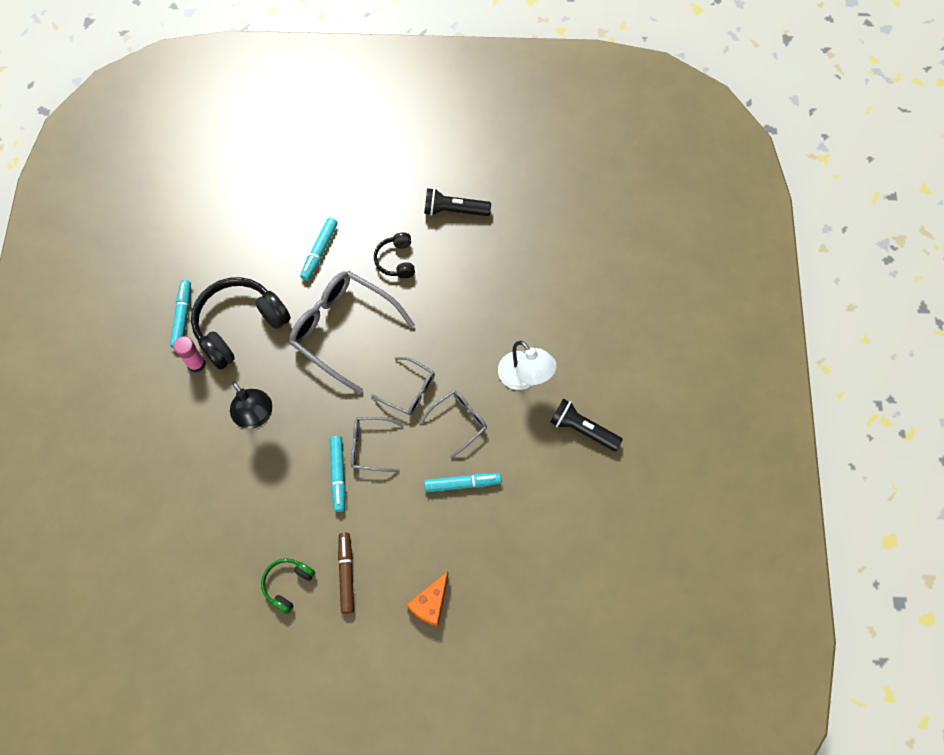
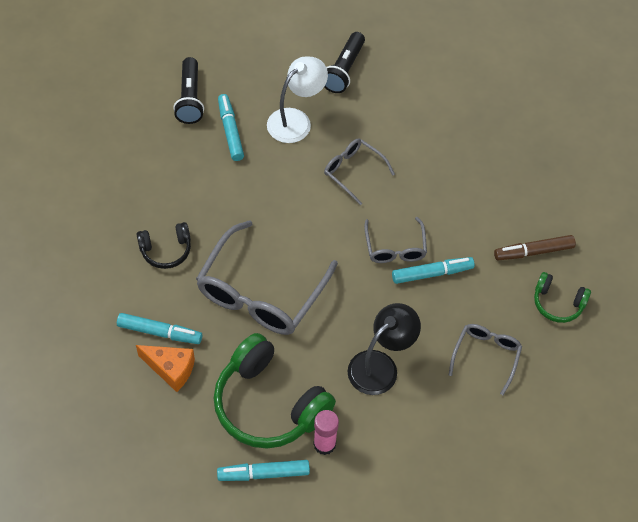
camera: 100 degrees left, 10 degrees down
black headphones [191,277,291,370] -> green headphones [214,333,336,449]
grey glasses [371,357,435,415] -> grey glasses moved to [449,324,522,395]
orange cheese [406,571,448,626] -> orange cheese moved to [136,345,195,392]
black flashlight [424,188,491,216] -> black flashlight moved to [173,57,204,124]
turquoise marker [424,473,501,492] -> turquoise marker moved to [218,94,244,161]

